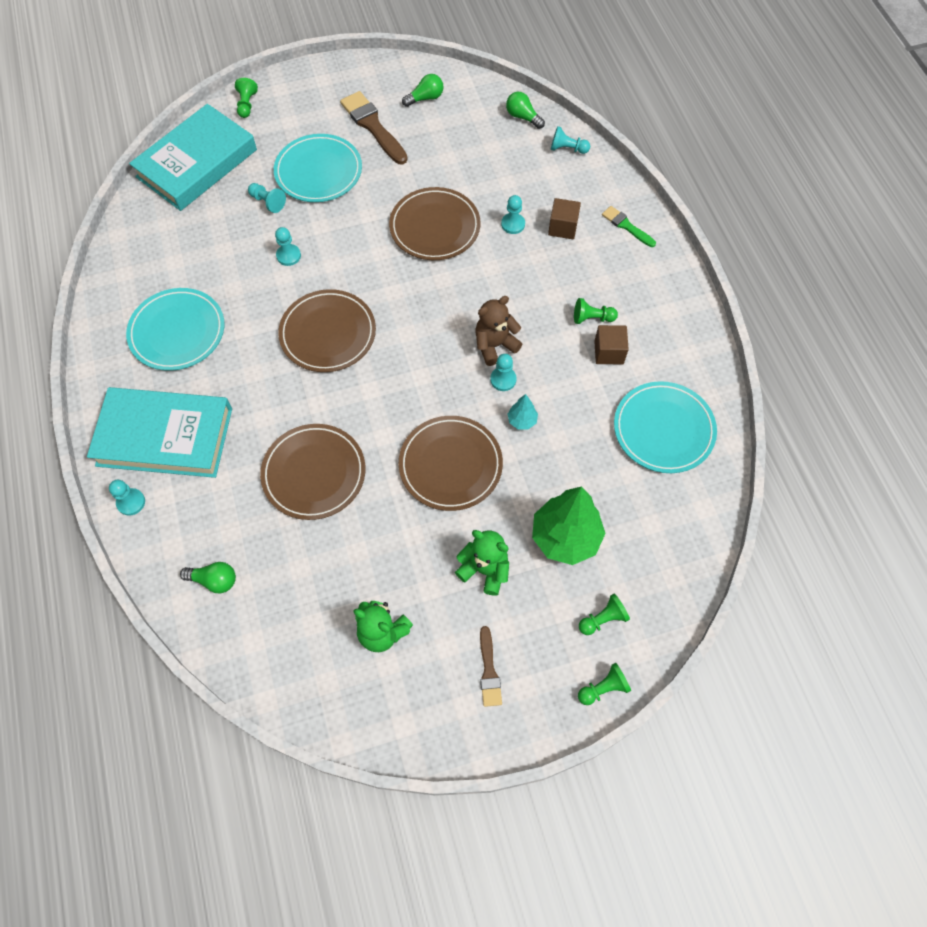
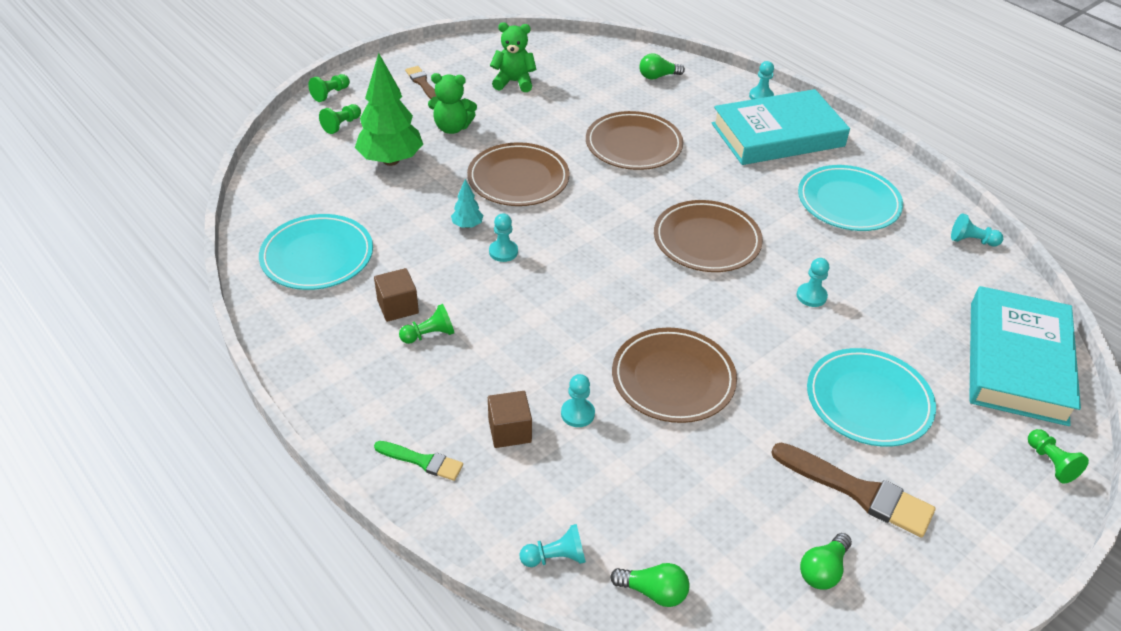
camera: 155 degrees right, 20 degrees down
turquoise pawn [248,183,286,213] -> turquoise pawn moved to [951,213,1003,247]
brown teddy bear [475,296,522,366] -> none

